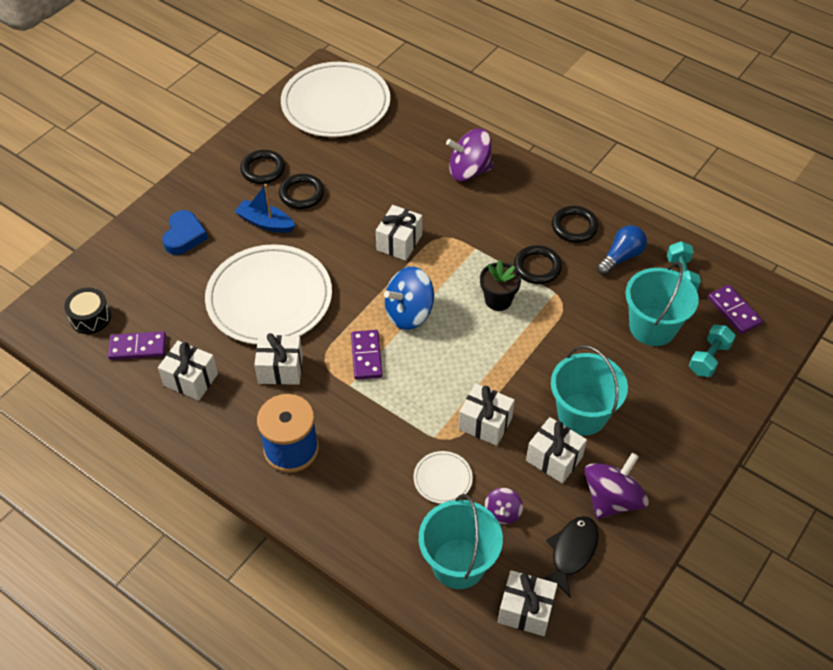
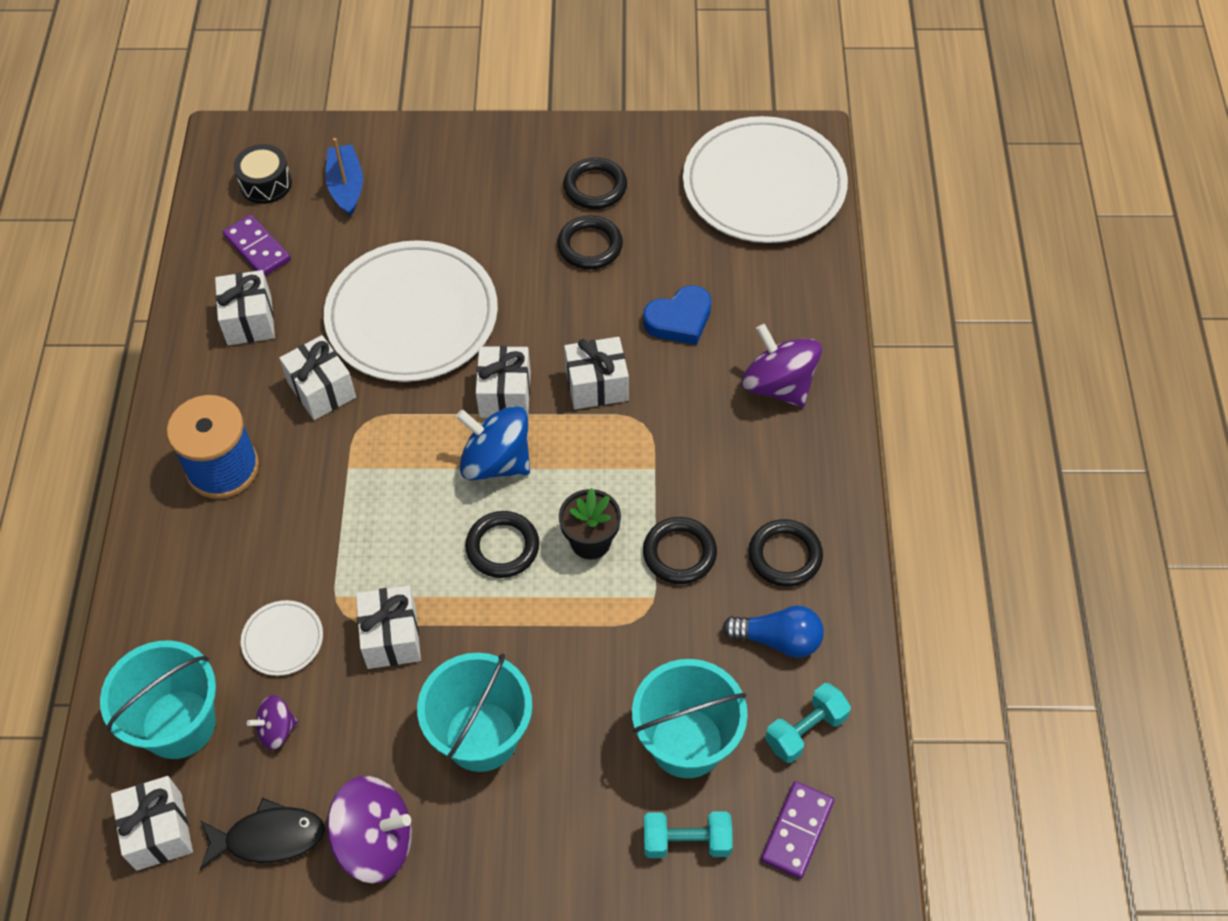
camera: 55 degrees right, 5 degrees up
blue heart [162,210,208,255] -> blue heart moved to [643,285,711,345]
blue boat [235,184,295,233] -> blue boat moved to [325,138,363,217]
purple domino [351,330,383,380] -> none
white gift [526,417,587,484] -> white gift moved to [476,346,531,418]
none -> black ring [465,511,539,578]

